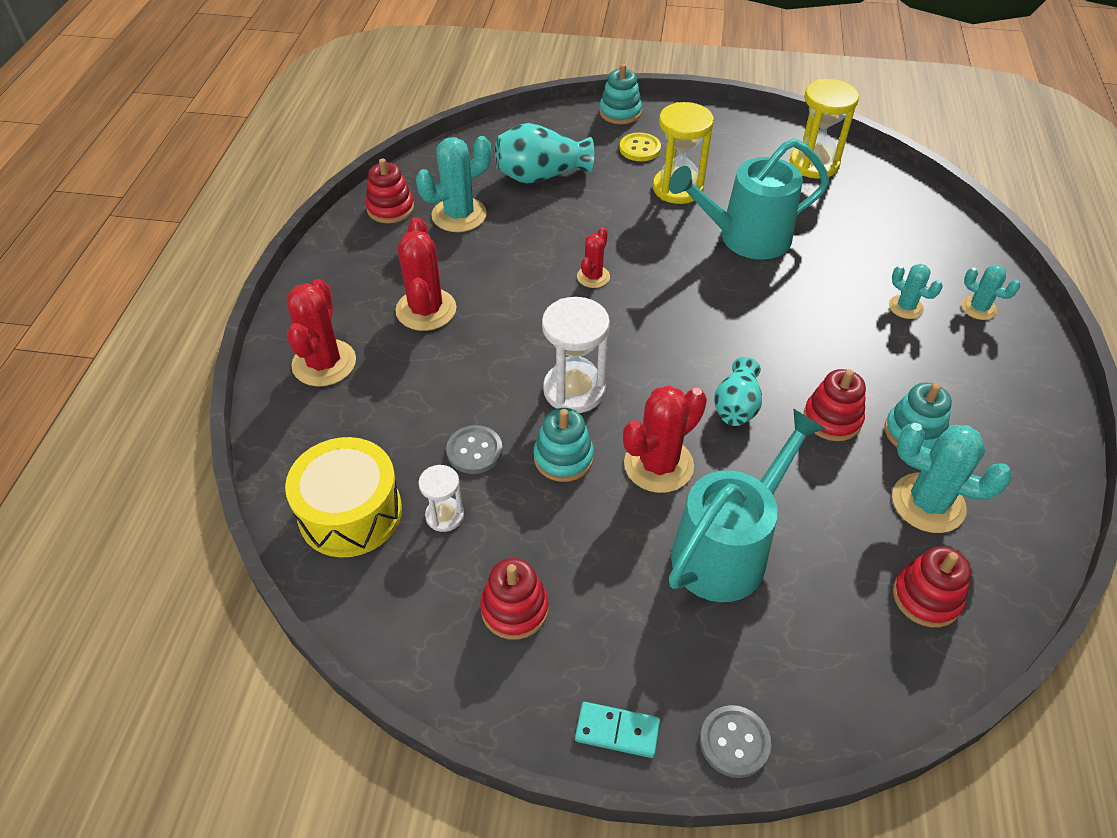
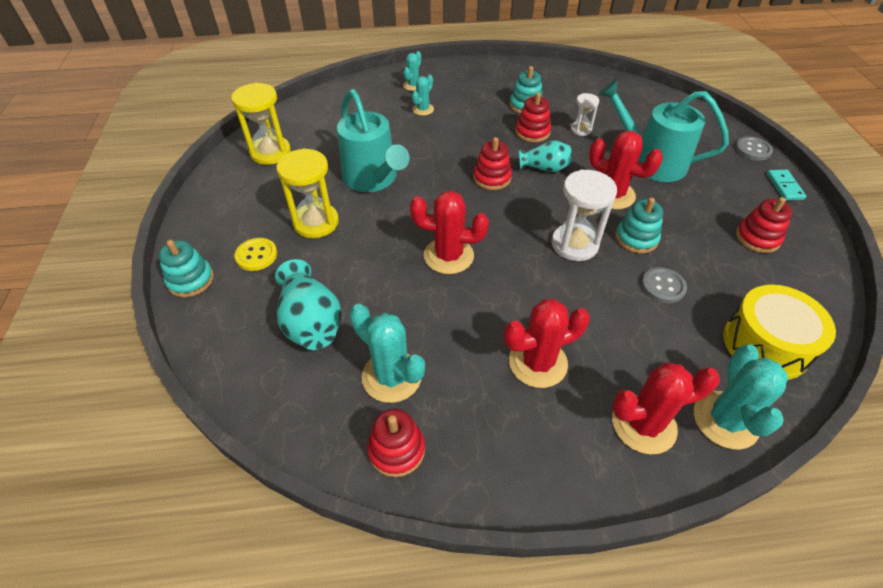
camera: 105 degrees left, 0 degrees up
white hourglass [418,465,464,532] -> white hourglass moved to [571,93,599,136]
red cactus [577,227,610,288] -> red cactus [410,191,489,274], size x1.77
turquoise cactus [892,423,1012,533] -> turquoise cactus moved to [694,344,788,449]
red stacking toy [893,546,971,627] -> red stacking toy moved to [473,137,512,190]

